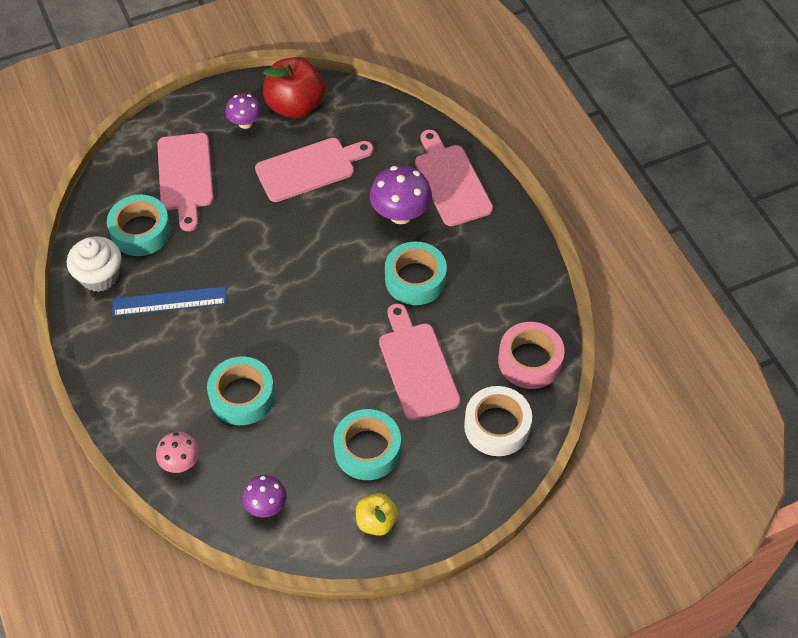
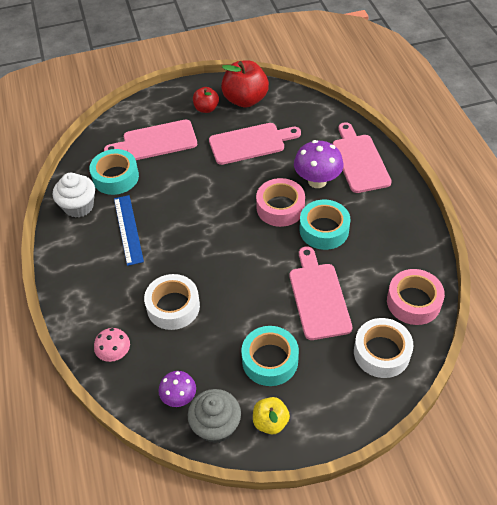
camera: 10 degrees right, 5 degrees down
blue ruler [112,286,227,316] -> blue ruler turned 75 degrees clockwise [114,195,144,266]
pink cutting board [157,133,214,231] -> pink cutting board turned 75 degrees clockwise [104,120,197,160]
turquoise tape [207,357,275,425] -> white tape [144,274,200,330]
purple mushroom [225,93,262,129] -> red apple [193,87,219,113]
none -> grey cupcake [188,389,241,443]
none -> pink tape [256,178,305,227]

